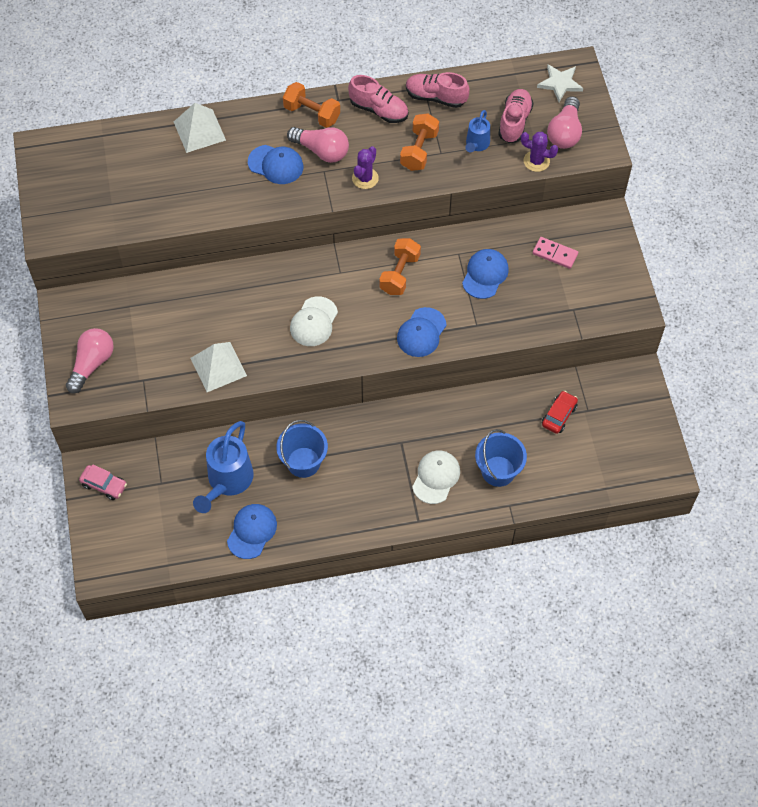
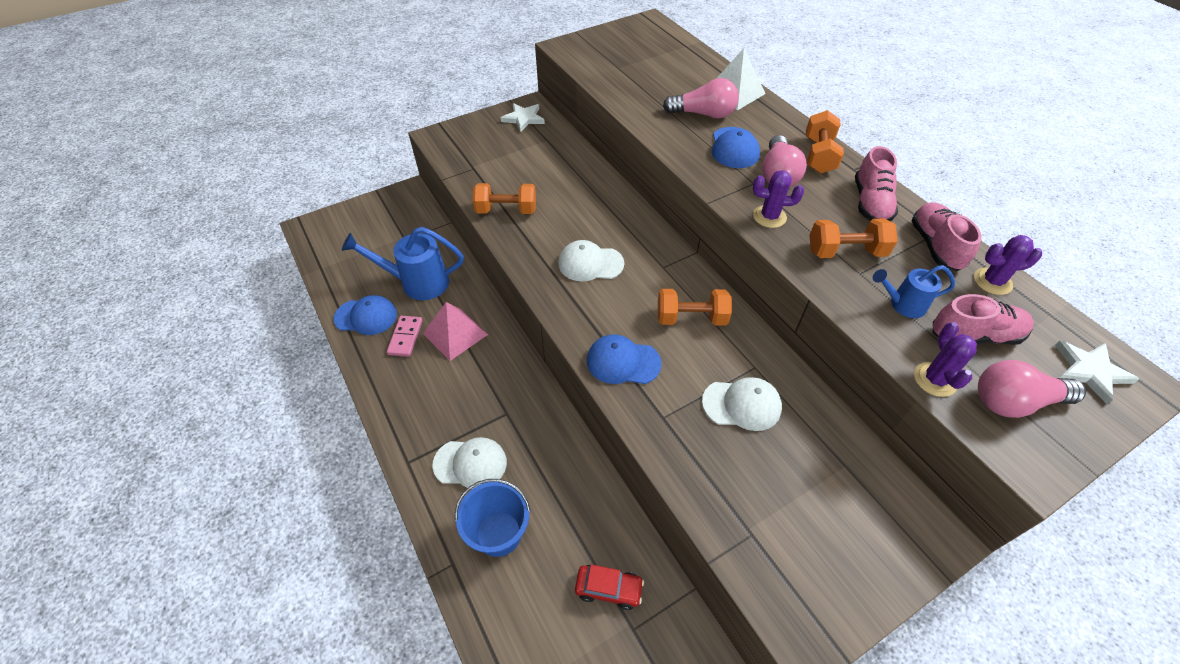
camera: 70 degrees right, 10 degrees down
pink light bulb [66,328,114,393] -> pink light bulb moved to [663,78,739,119]
pink car [79,464,127,500] -> none
white pyramid [190,342,247,392] -> orange dumbbell [473,183,536,214]
blue bucket [276,420,328,478] -> pink pyramid [423,302,488,361]
blue cap [462,249,509,299] -> white cap [702,377,782,431]
pink domino [533,237,578,269] -> pink domino moved to [387,316,423,357]
none -> white star [501,103,545,132]
none -> purple cactus [974,235,1042,295]

